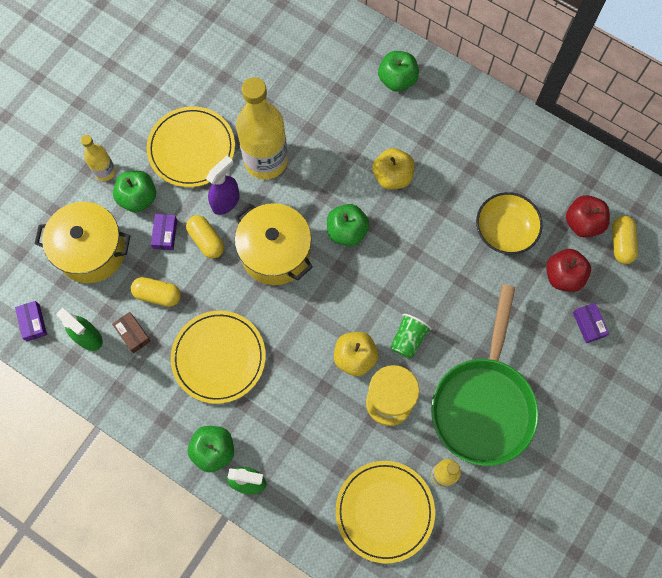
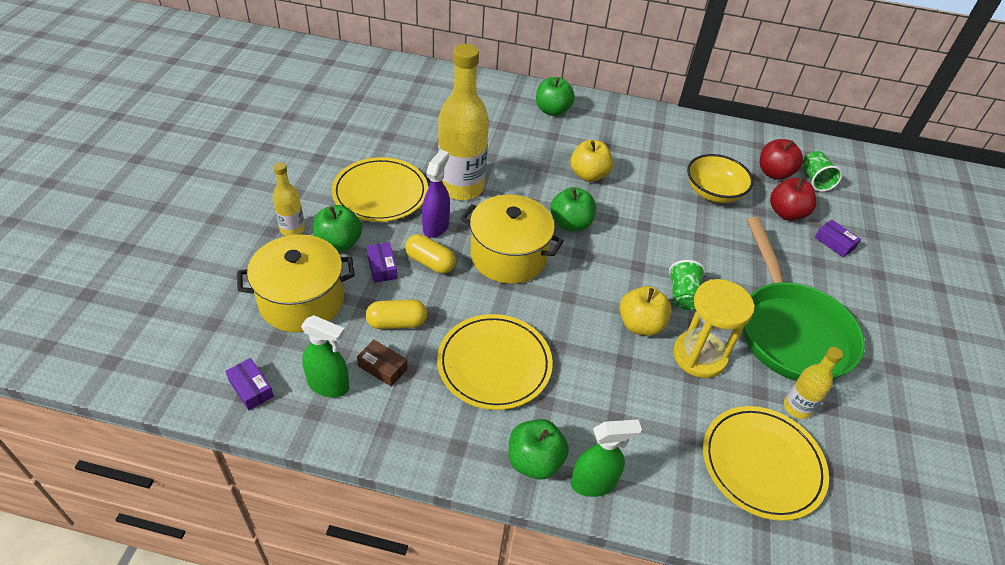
camera: 25 degrees left, 25 degrees down
yellow capsule [612,216,638,264] -> green cup [802,151,843,192]

